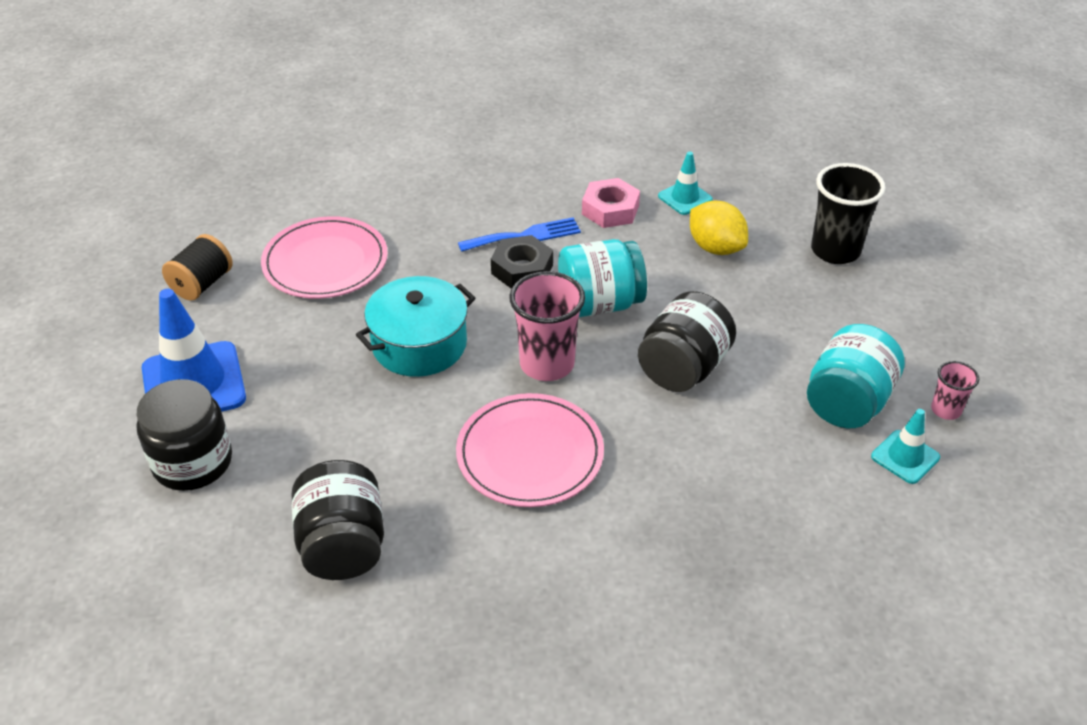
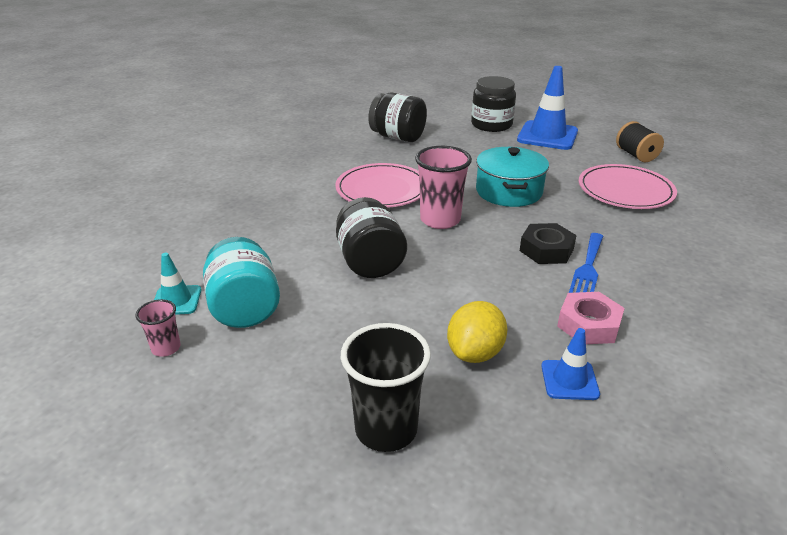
camera: 130 degrees right, 10 degrees down
turquoise jar [558,239,647,317] -> none
turquoise traffic cone [658,152,713,215] -> blue traffic cone [541,328,600,400]
yellow lemon [690,201,748,255] -> yellow lemon turned 60 degrees counterclockwise [447,301,507,363]

